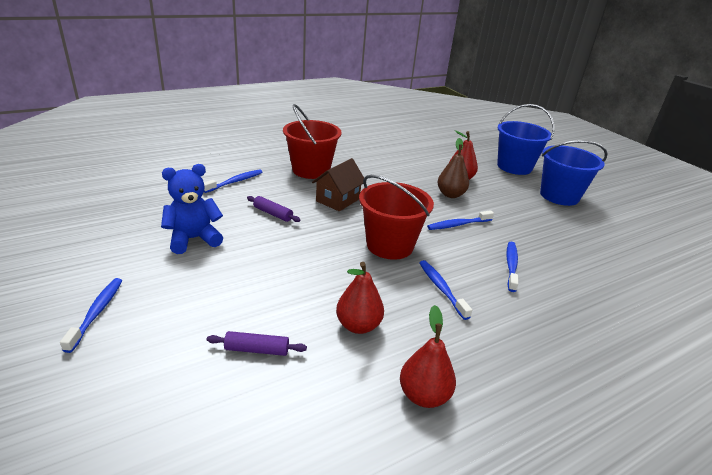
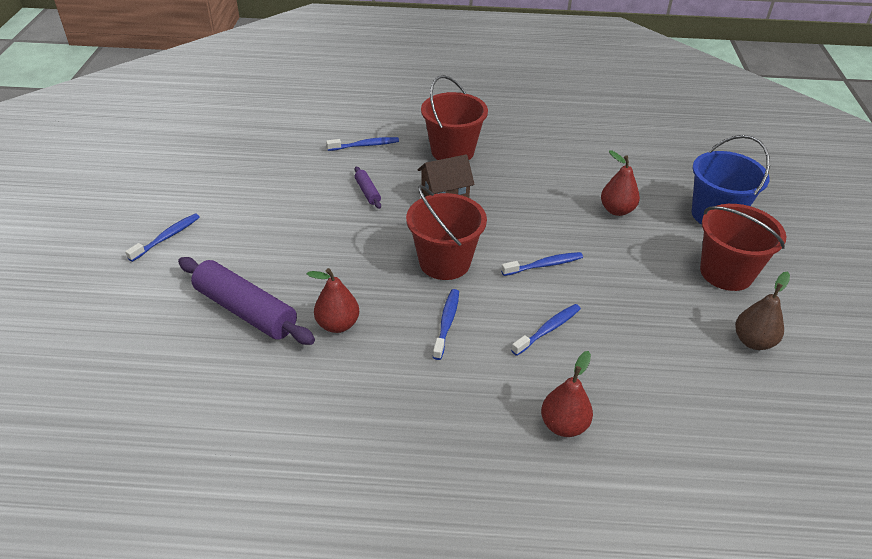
camera: 35 degrees right, 10 degrees up
blue teddy bear [161,164,223,254] -> none
purple rolling pin [207,331,307,356] -> purple rolling pin [178,257,315,345], size x2.17
red pear [400,305,456,408] -> red pear moved to [541,351,593,437]
blue toothbrush [427,210,494,230] -> blue toothbrush turned 150 degrees clockwise [501,252,583,276]
brown pear [437,138,469,198] -> brown pear moved to [735,272,790,350]
blue bucket [540,140,608,206] -> red bucket [700,204,786,291]

